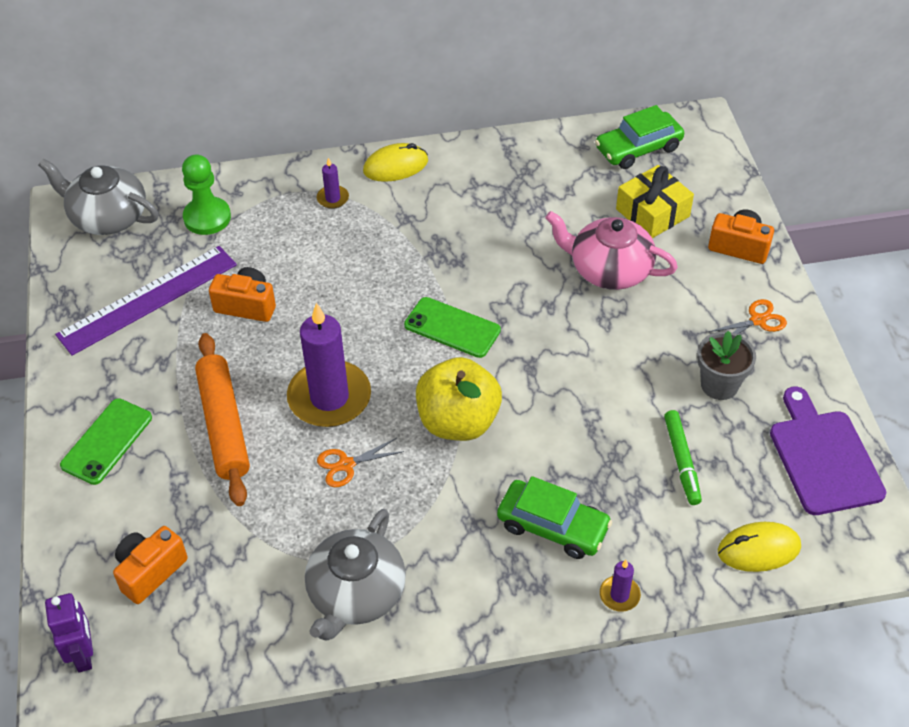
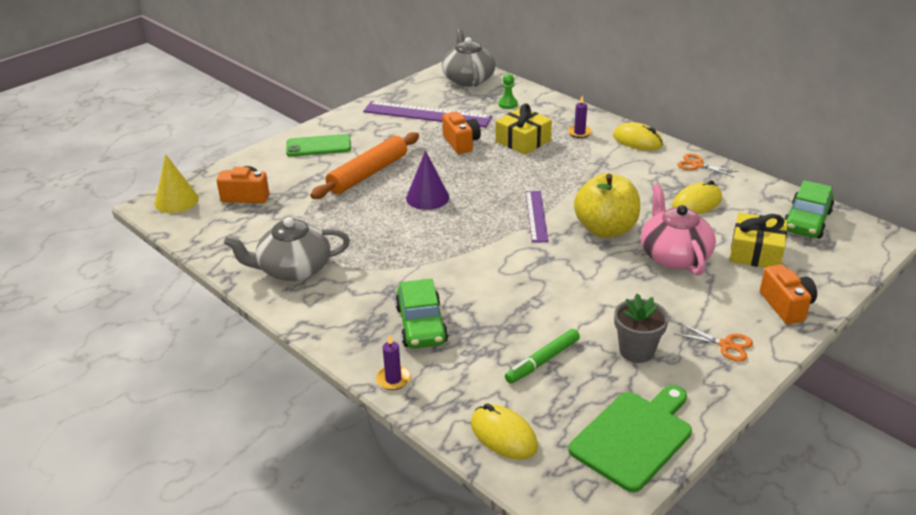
camera: 55 degrees right, 15 degrees down
purple robot [45,593,93,672] -> yellow cone [155,154,199,213]
green pawn [182,154,231,235] -> green pawn [498,74,518,109], size x0.58
purple candle [287,303,371,427] -> purple cone [406,151,449,210]
orange scissors [317,438,404,487] -> orange scissors moved to [677,154,739,177]
green phone [404,297,501,358] -> purple ruler [526,191,548,242]
yellow apple [416,357,502,441] -> yellow apple moved to [574,173,640,238]
green car [595,105,684,169] -> green car turned 90 degrees counterclockwise [784,180,834,239]
purple cutting board [770,387,886,515] -> green cutting board [568,385,692,492]
none -> yellow gift [495,103,552,155]
none -> yellow mouse [672,180,722,214]

